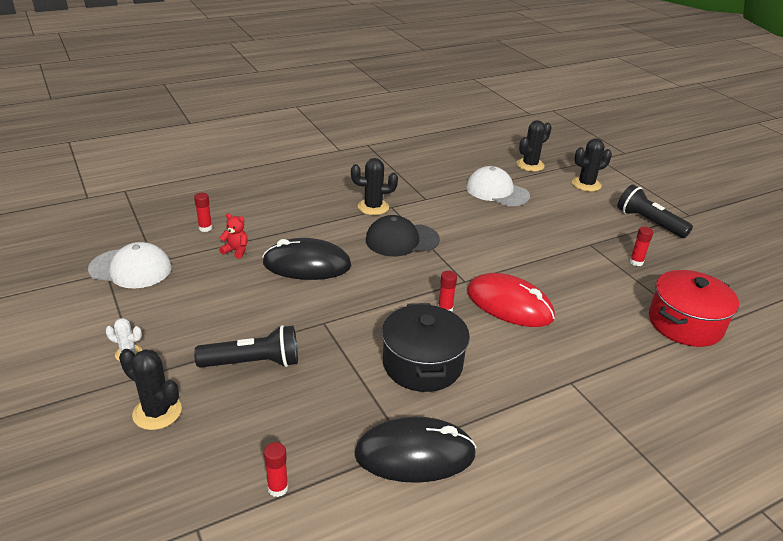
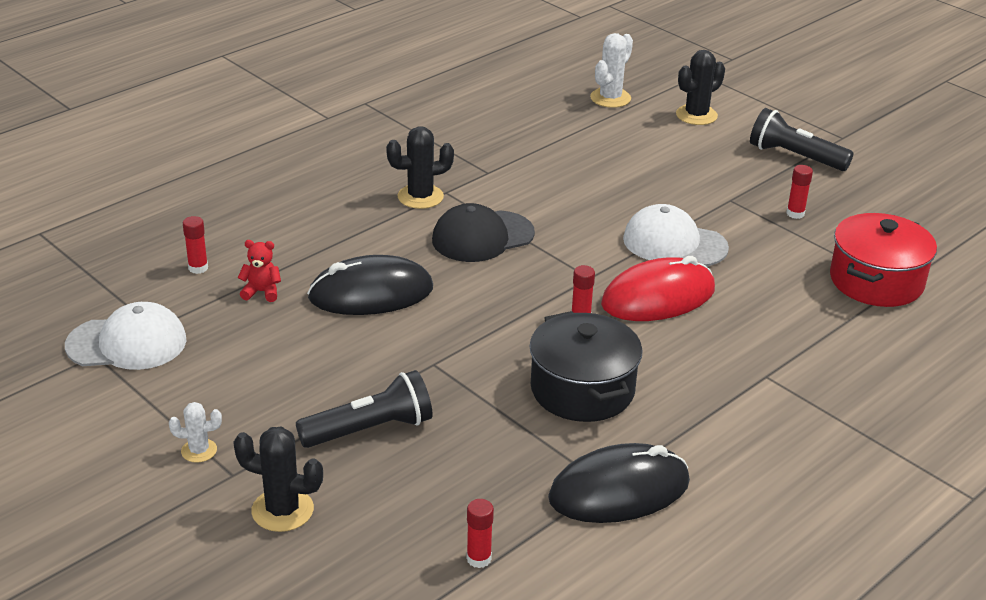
camera: 15 degrees left, 0 degrees up
white cap [466,166,530,206] -> white cap moved to [623,204,729,266]
red mouse [467,273,555,327] -> red mouse turned 45 degrees counterclockwise [601,256,715,321]
black cactus [517,120,552,171] -> white cactus [590,33,633,108]

